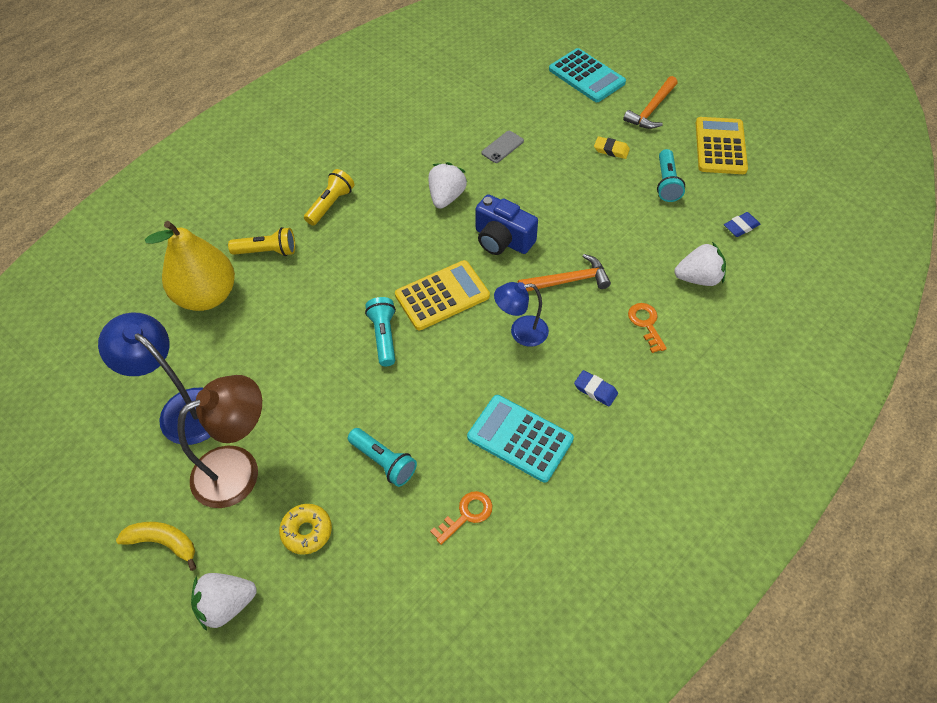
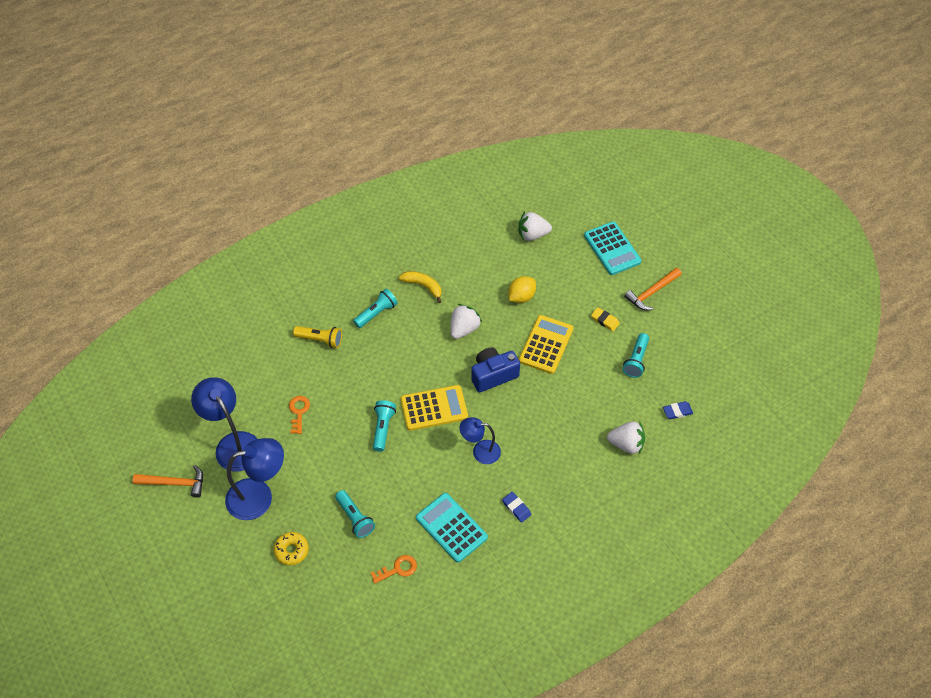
camera: 15 degrees right, 0 degrees up
yellow banana [116,522,196,571] -> yellow banana moved to [399,271,442,303]
yellow pear [145,221,235,311] -> none
brown lamp [178,375,262,508] -> blue lamp [225,438,284,520]
white strawberry [191,573,257,631] -> white strawberry moved to [519,212,552,241]
yellow flashlight [304,169,355,226] -> turquoise flashlight [353,289,398,328]
blue camera [475,194,538,255] -> blue camera turned 105 degrees clockwise [471,347,520,393]
grey phone [481,131,524,163] -> yellow lemon [509,276,536,303]
orange hammer [518,254,611,292] -> orange hammer moved to [133,465,203,498]
orange key [628,303,667,353] -> orange key moved to [289,396,310,434]
yellow calculator [696,117,748,174] -> yellow calculator moved to [519,315,574,374]

